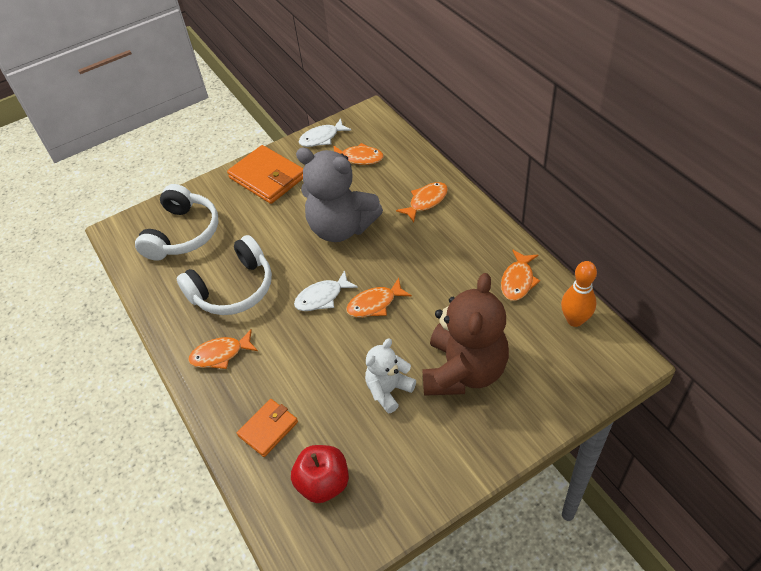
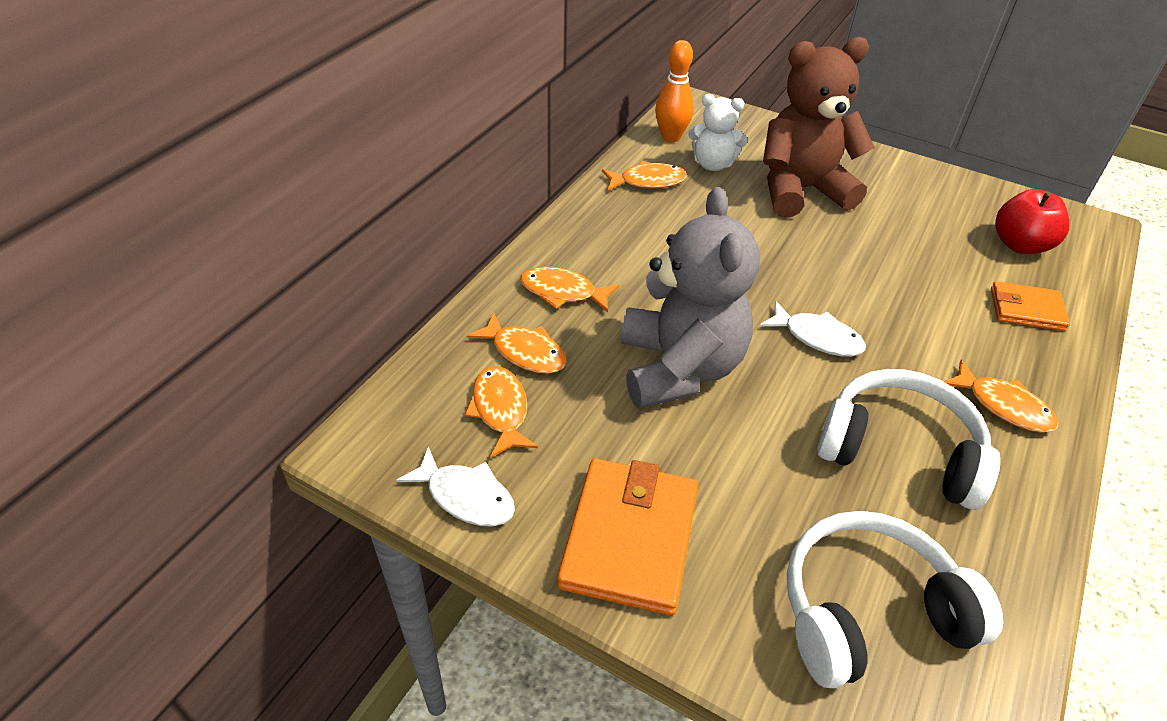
camera: 125 degrees left, 5 degrees down
orange fish [346,278,412,317] -> orange fish moved to [467,313,567,374]
white teddy bear [365,338,416,414] -> white teddy bear moved to [688,94,748,171]

